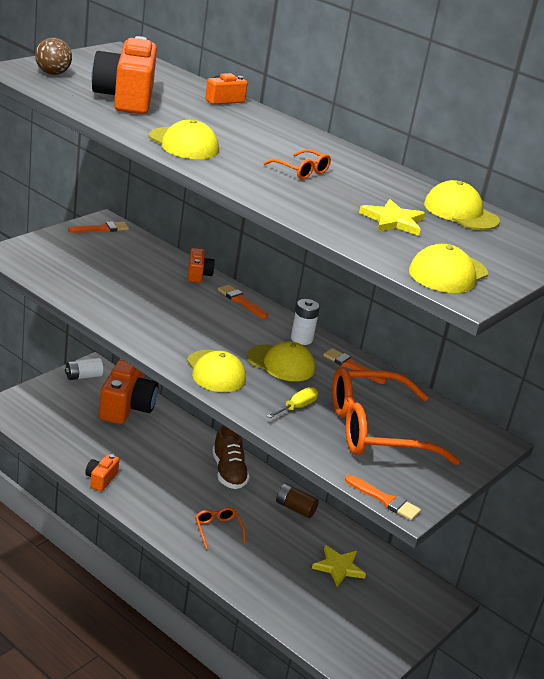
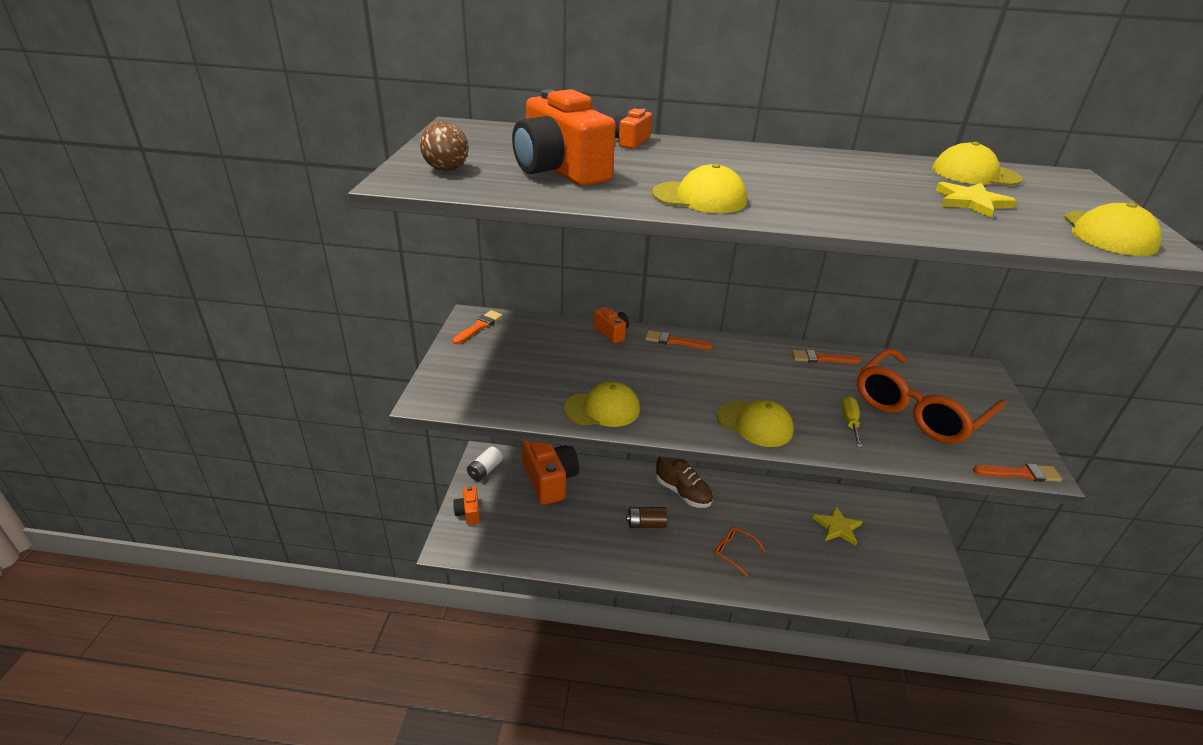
camera: 30 degrees left, 5 degrees up
orange camera [85,454,119,492] -> orange camera moved to [453,486,480,525]
yellow cap [247,341,315,381] -> yellow cap moved to [564,382,640,427]
orange glasses [263,149,331,180] -> none
brown battery [276,484,319,518] -> brown battery moved to [626,507,667,528]
white battery [291,299,320,345] -> none

